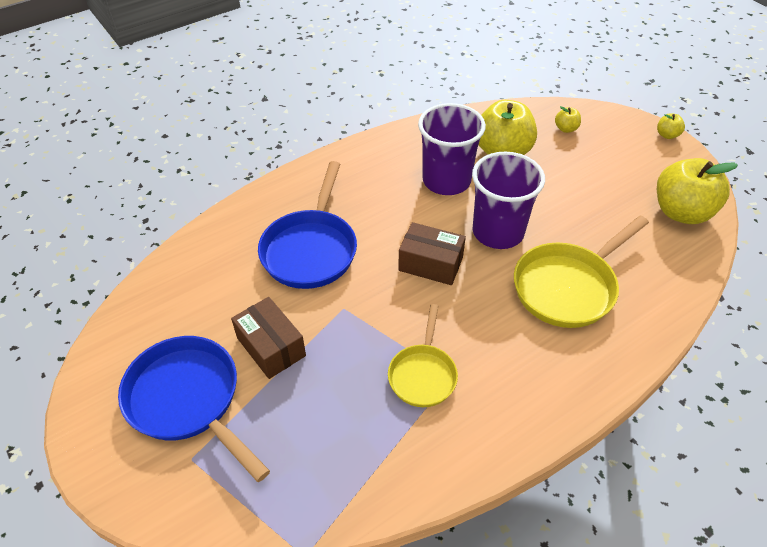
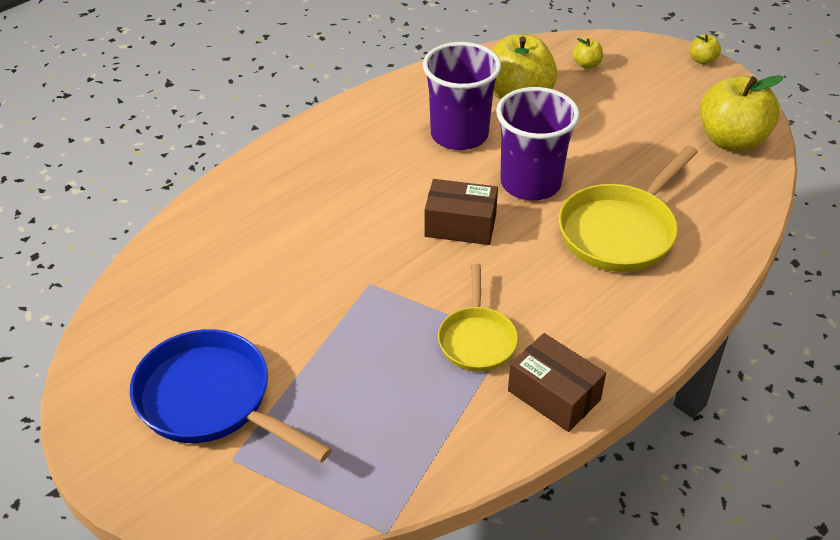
camera: 10 degrees left, 5 degrees down
brown box [231,297,306,379] -> brown box moved to [508,333,606,432]
blue pan [258,161,357,289] -> none

